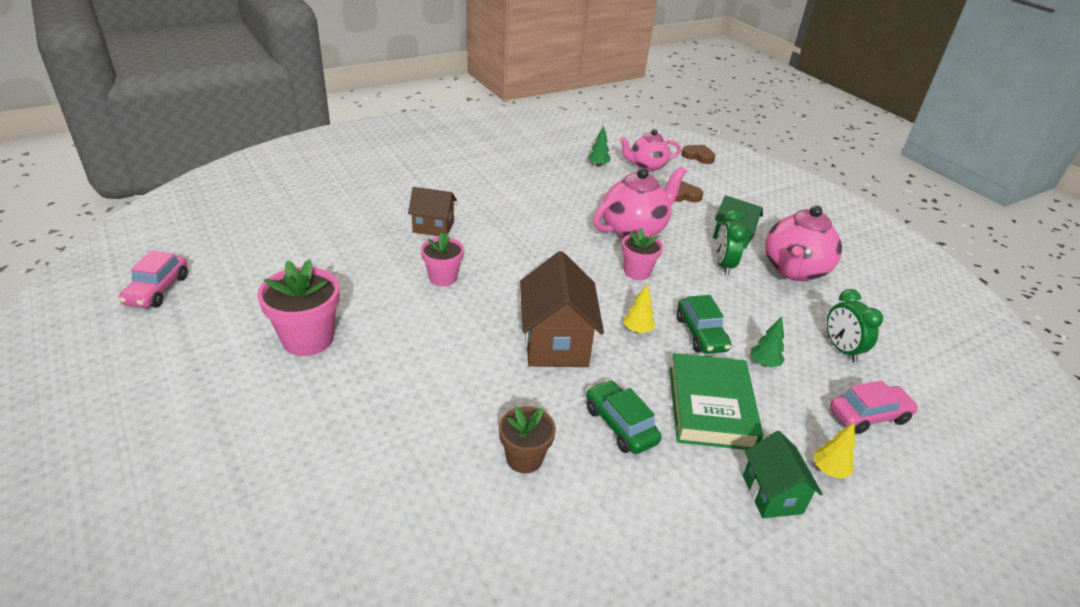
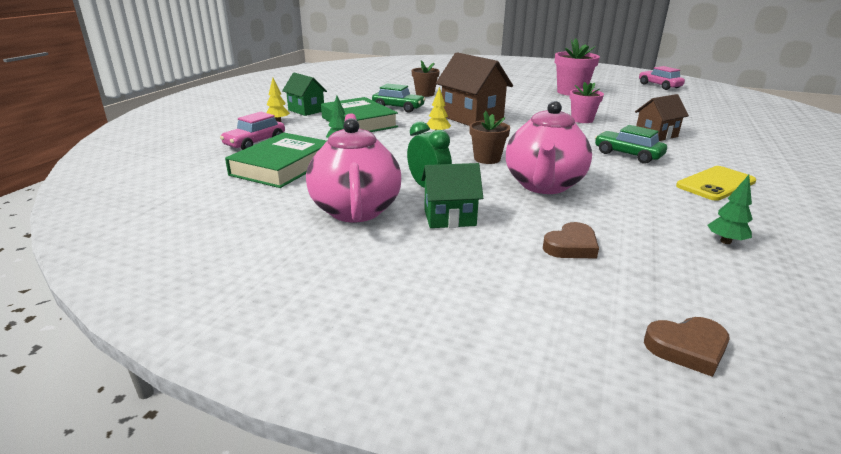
camera: 145 degrees right, 10 degrees down
pink teapot [620,129,681,171] -> none
pink flower pot [622,228,663,280] -> brown flower pot [469,111,510,164]
green car [676,295,731,354] -> green car moved to [595,125,667,164]
green clock [827,289,883,362] -> green book [225,132,327,188]
none -> yellow phone [676,166,756,201]

